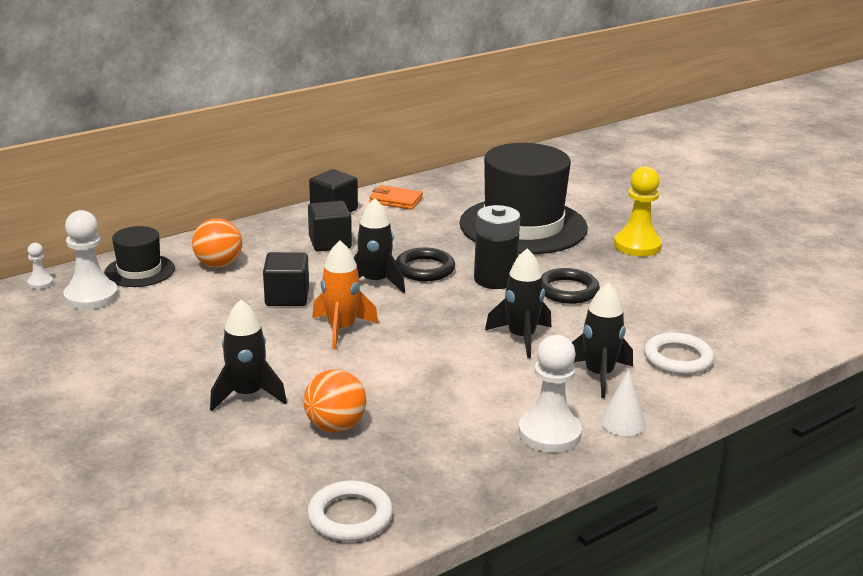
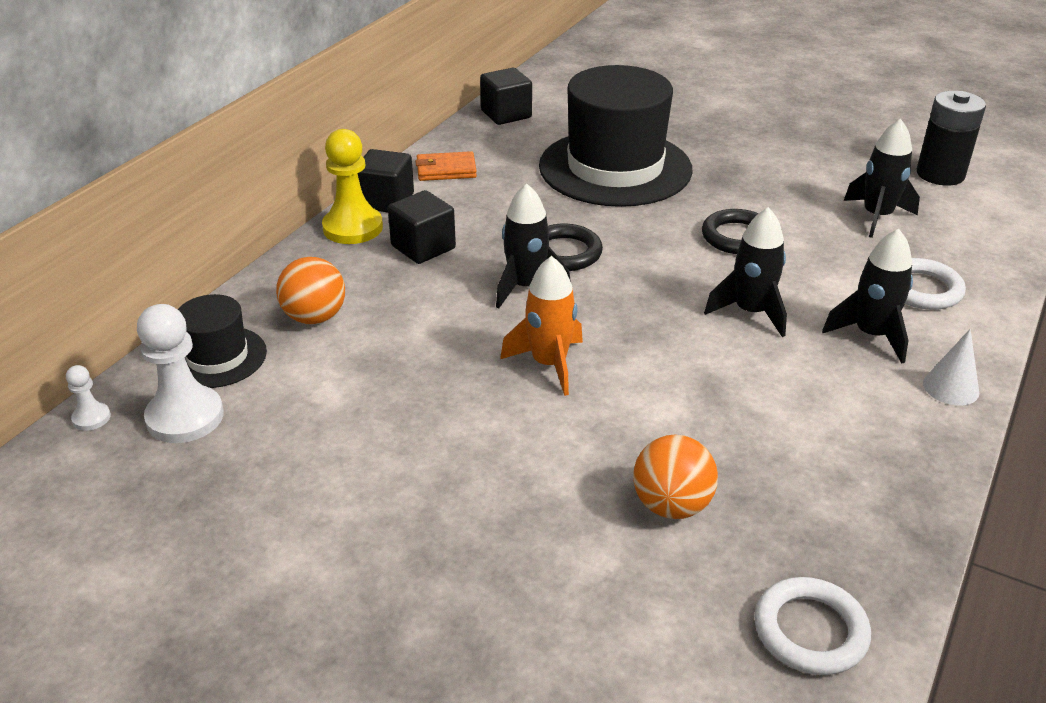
camera: 25 degrees left, 10 degrees up
black rocket [210,300,287,411] -> black rocket moved to [844,119,920,238]
black cube [263,252,309,306] -> black cube moved to [480,68,532,125]
black battery [474,205,520,289] -> black battery moved to [917,91,986,186]
white pawn [519,335,582,453] -> none
yellow pawn [614,166,662,256] -> yellow pawn moved to [322,129,383,244]

